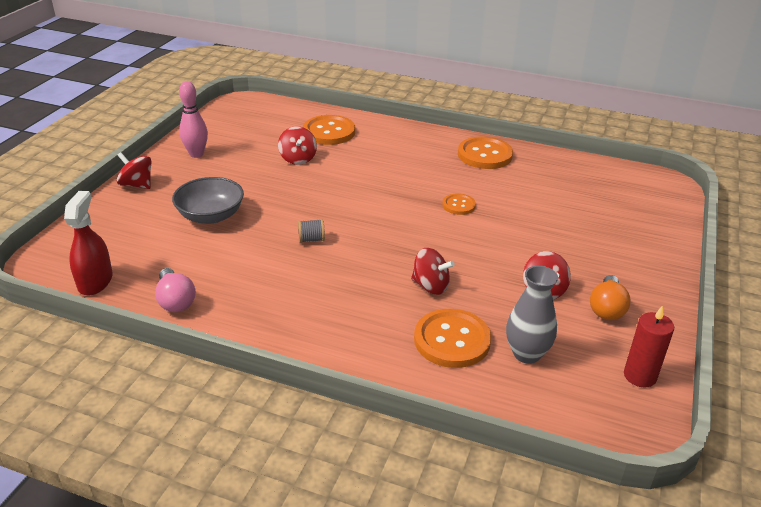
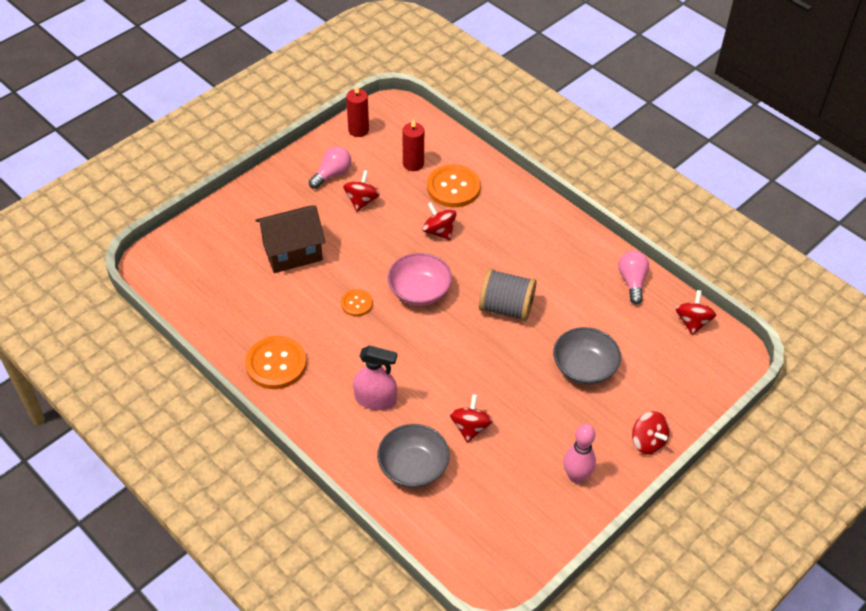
camera: 155 degrees left, 15 degrees up
red spray bottle [64,191,113,295] -> red spinning top [675,290,716,335]
grey spool [298,219,325,243] -> grey spool [479,269,536,321], size x2.17
orange button [303,115,355,145] -> grey bowl [377,424,450,488]
grey vase [506,266,558,364] -> red candle [402,119,424,171]
orange light bulb [590,275,631,320] -> pink light bulb [309,146,351,189]
none -> brown house [255,206,325,273]
none -> pink spray bottle [353,345,397,410]
none -> pink bowl [387,253,452,306]

